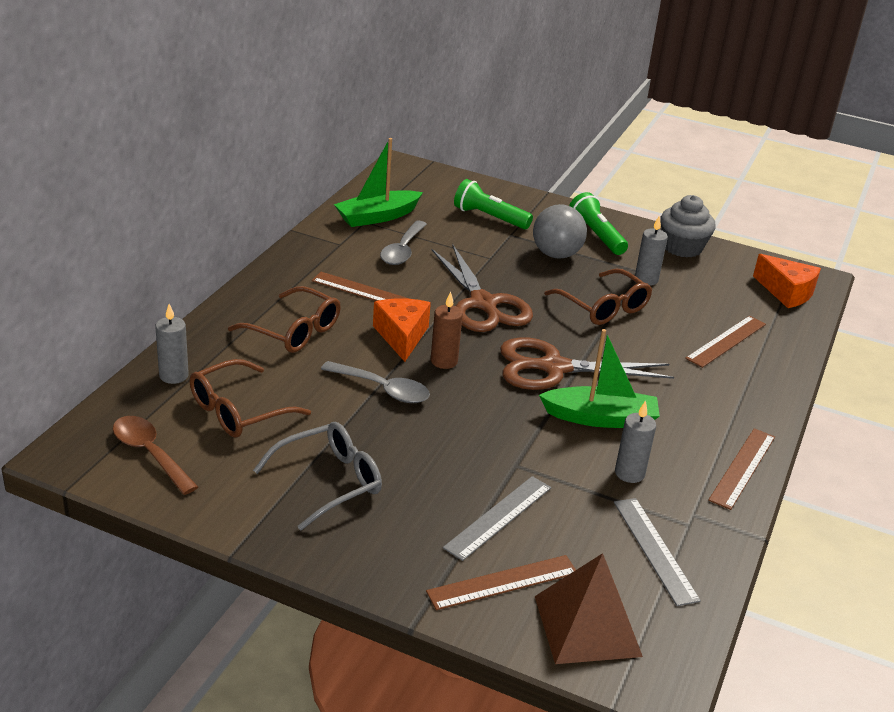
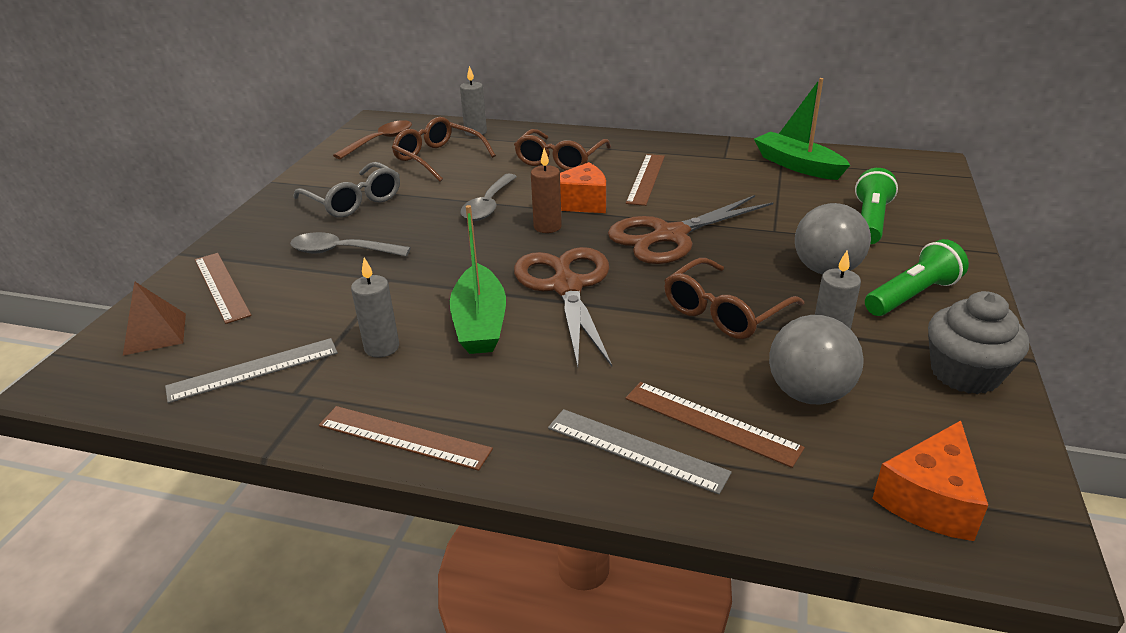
camera: 85 degrees right, 0 degrees up
grey spoon [380,221,427,265] -> grey spoon moved to [290,232,411,256]
grey ruler [443,476,551,561] -> grey ruler moved to [548,409,732,495]
brown pyramid [535,553,643,664] -> brown pyramid [123,281,186,356], size x0.66
none -> grey ball [769,315,864,405]

